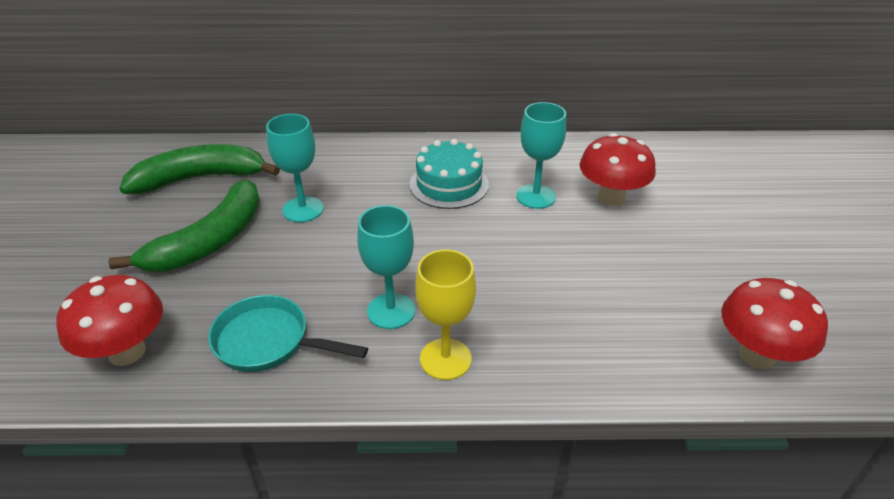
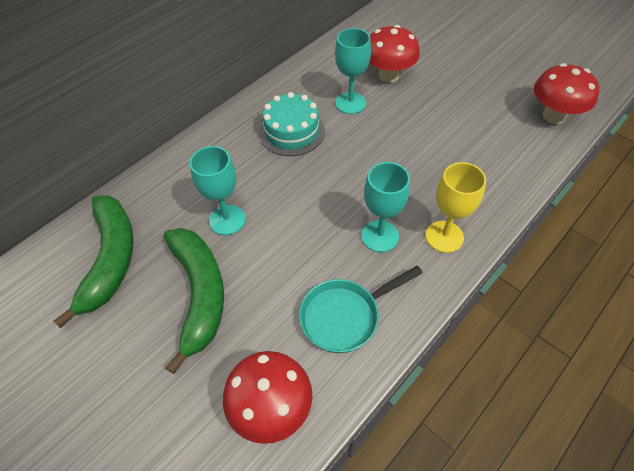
camera: 45 degrees left, 15 degrees up
green banana [119,144,280,194] -> green banana turned 150 degrees clockwise [54,195,134,328]

